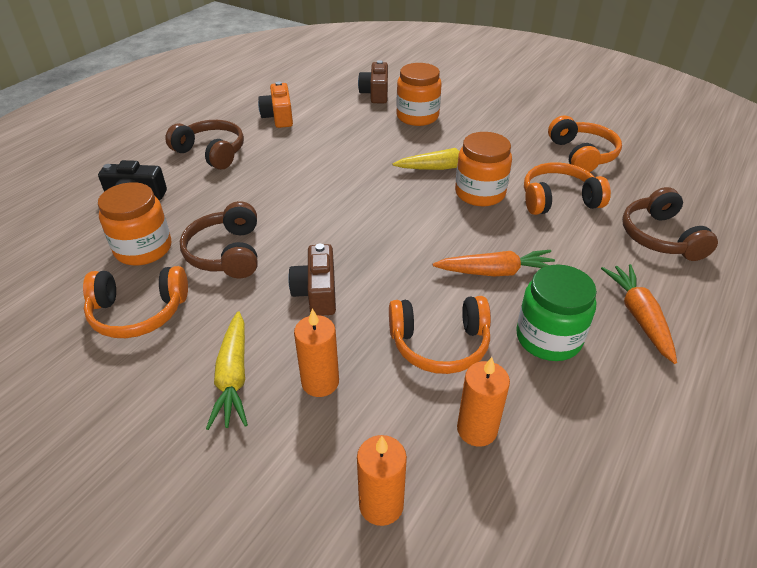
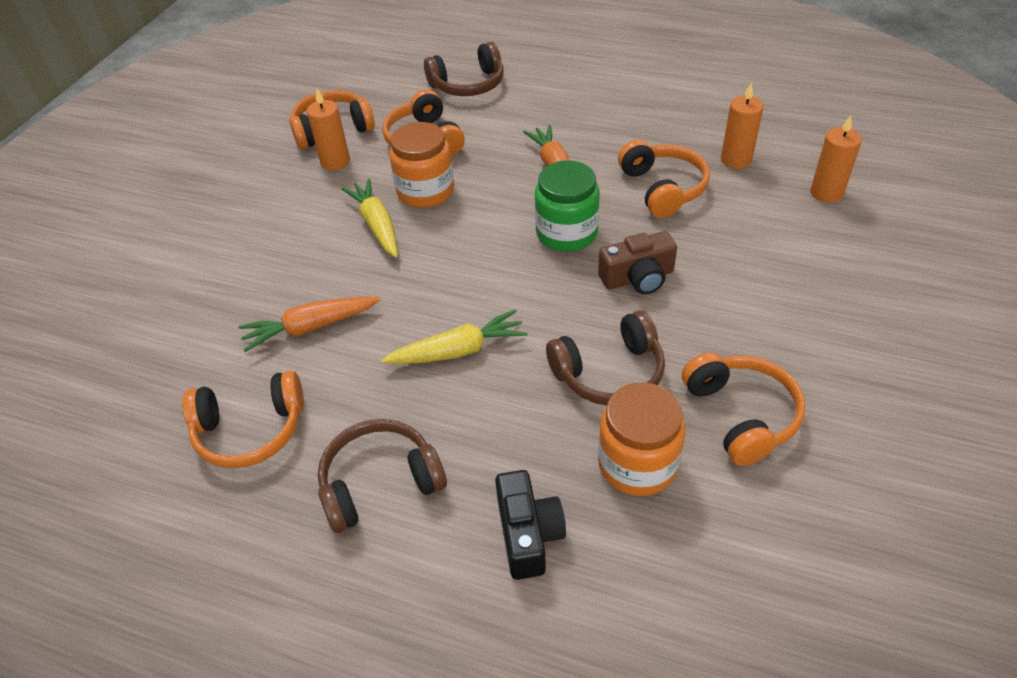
camera: 100 degrees left, 5 degrees up
brown headphones [165,120,244,170] -> brown headphones turned 45 degrees clockwise [317,419,447,533]
yellow carrot [206,311,248,430] -> yellow carrot moved to [381,310,528,364]
orange camera [258,82,293,128] -> orange headphones [182,370,304,468]
orange candle [294,308,339,397] -> orange candle moved to [307,89,350,170]
brown camera [358,60,388,103] -> none
orange jar [396,63,442,126] -> none
green jar [516,264,597,361] -> green jar moved to [535,160,600,252]
orange carrot [601,264,677,364] -> orange carrot moved to [238,297,380,352]

